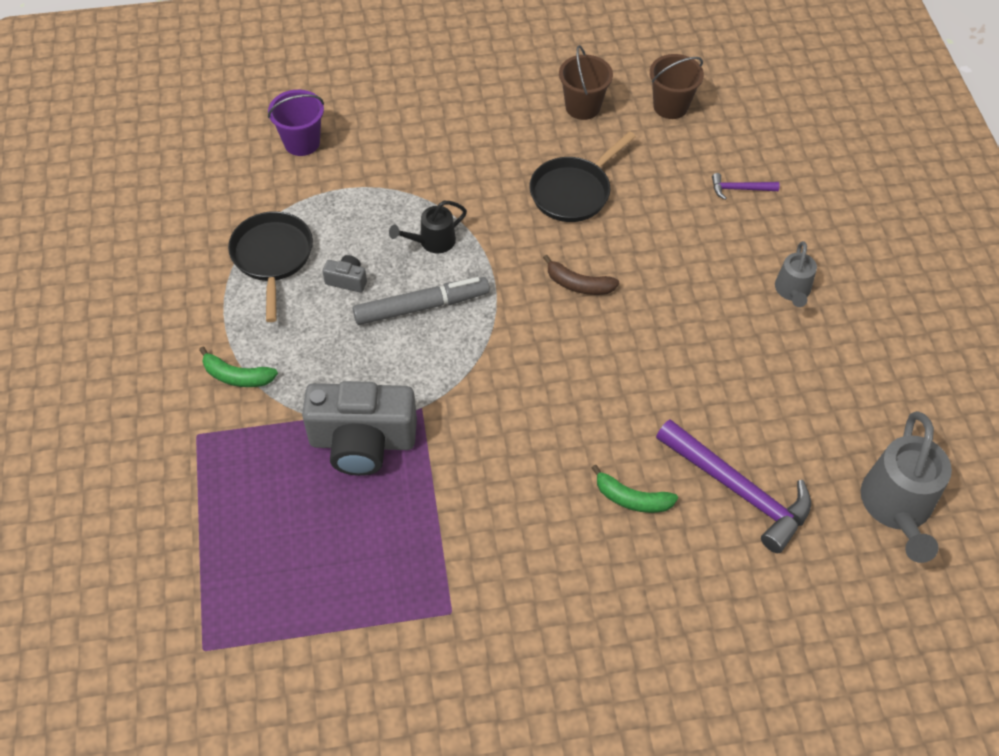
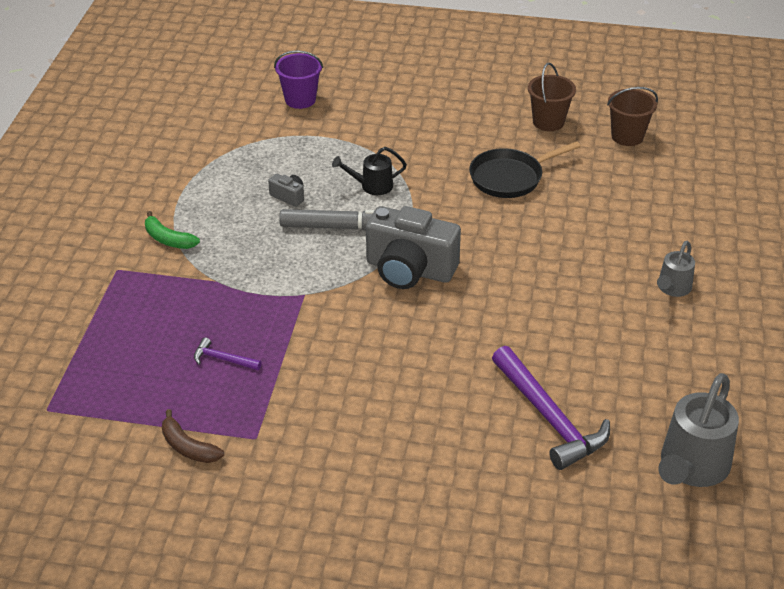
camera: 20 degrees right, 15 degrees down
black pan [228,211,313,322] -> none
grey camera [302,381,417,476] -> grey camera moved to [366,206,461,289]
brown banana [543,255,619,295] -> brown banana moved to [162,409,224,463]
green banana [592,464,678,513] -> none
purple hammer [712,173,780,200] -> purple hammer moved to [194,337,262,370]

